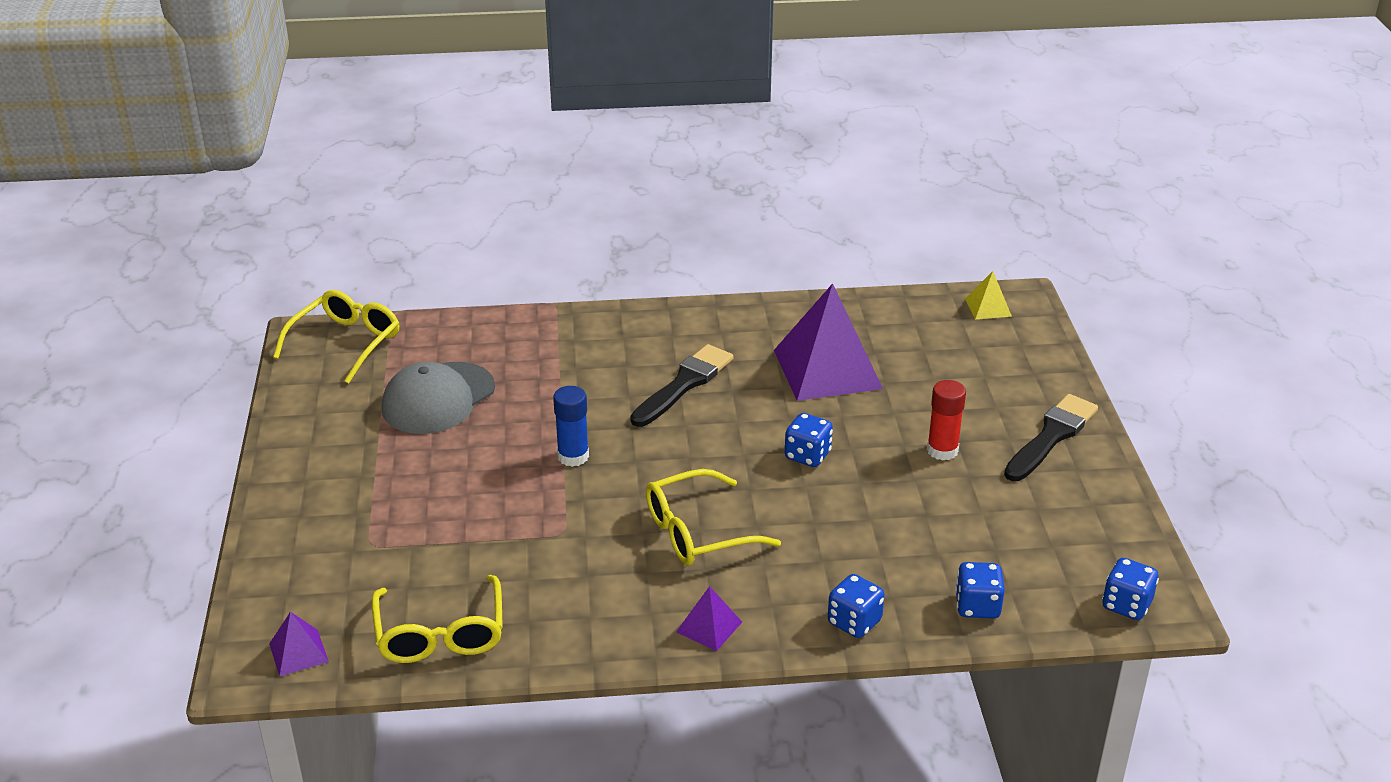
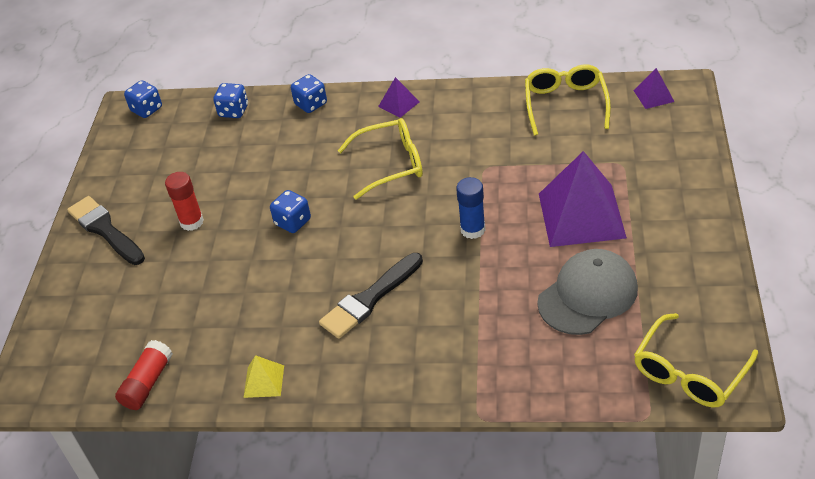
camera: 165 degrees left, 10 degrees up
purple pyramid [774,283,883,401] -> purple pyramid moved to [539,151,627,247]
yellow pyramid [965,271,1012,319] -> yellow pyramid moved to [243,355,284,398]
black brush [1004,394,1098,481] -> black brush turned 90 degrees clockwise [67,196,145,265]
none -> red glue stick [115,340,173,410]

